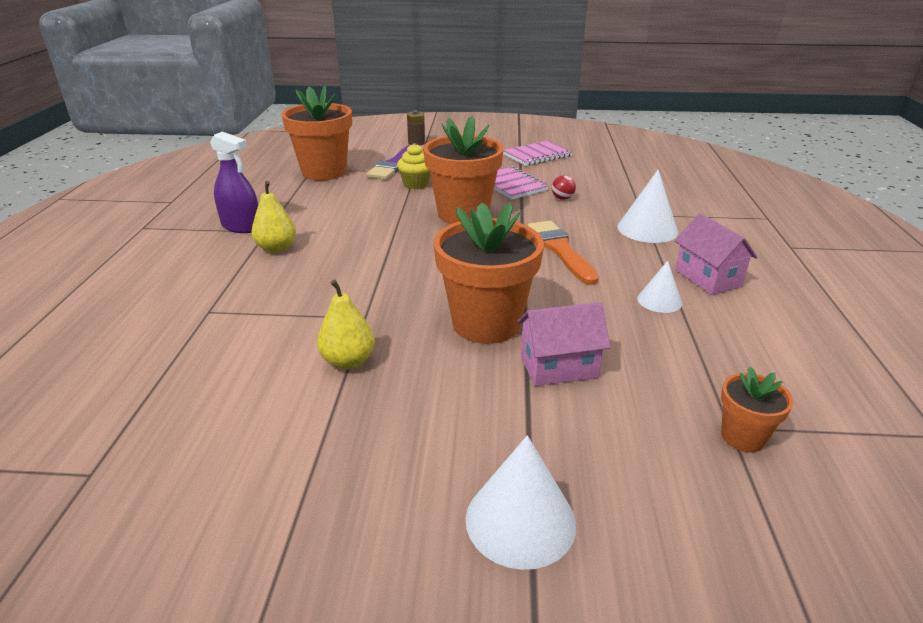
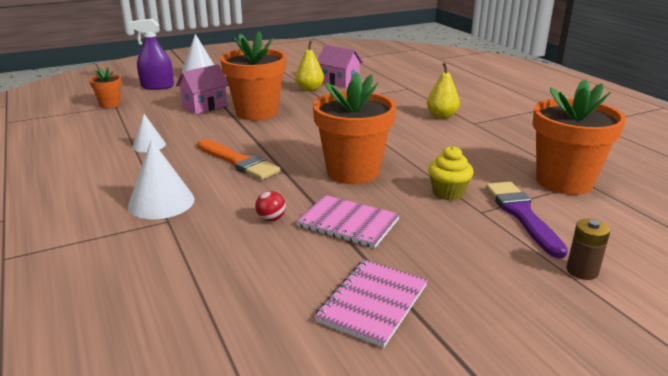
camera: 150 degrees right, 5 degrees down
purple spray bottle [210,132,258,233] -> purple spray bottle moved to [129,19,174,90]
pink house [675,213,757,295] -> pink house moved to [318,44,363,88]

